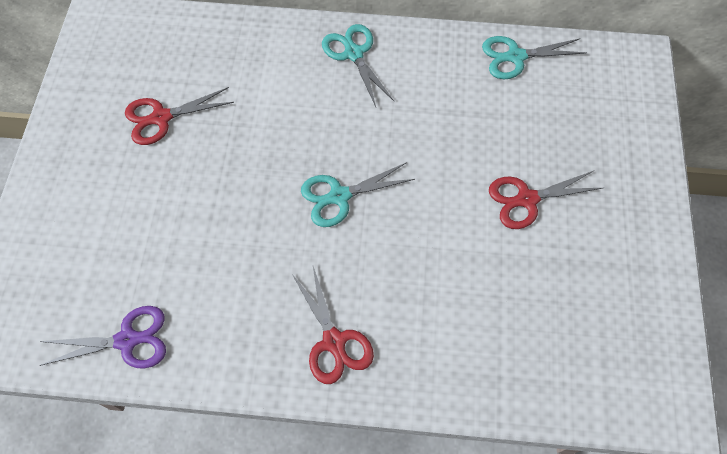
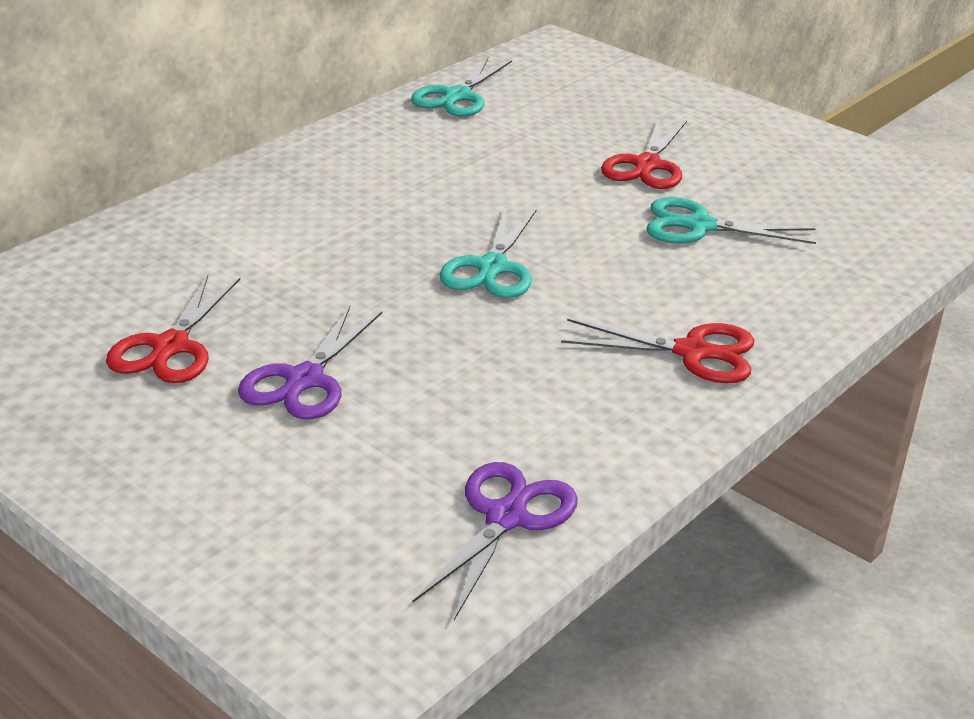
camera: 55 degrees left, 30 degrees down
turquoise scissors [322,24,394,107] -> turquoise scissors moved to [646,197,816,244]
none -> purple scissors [238,306,382,419]

